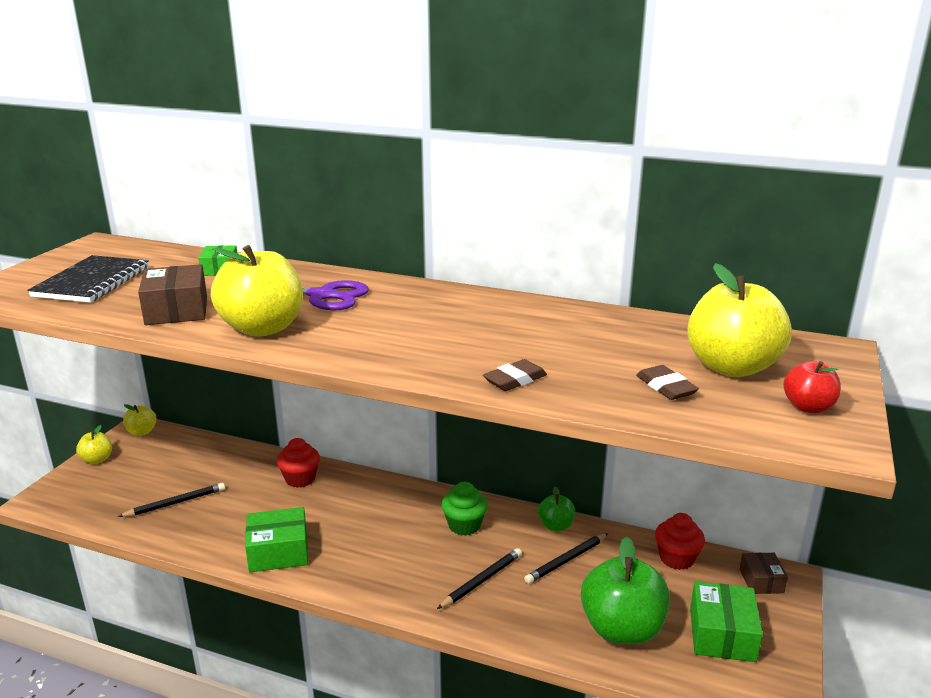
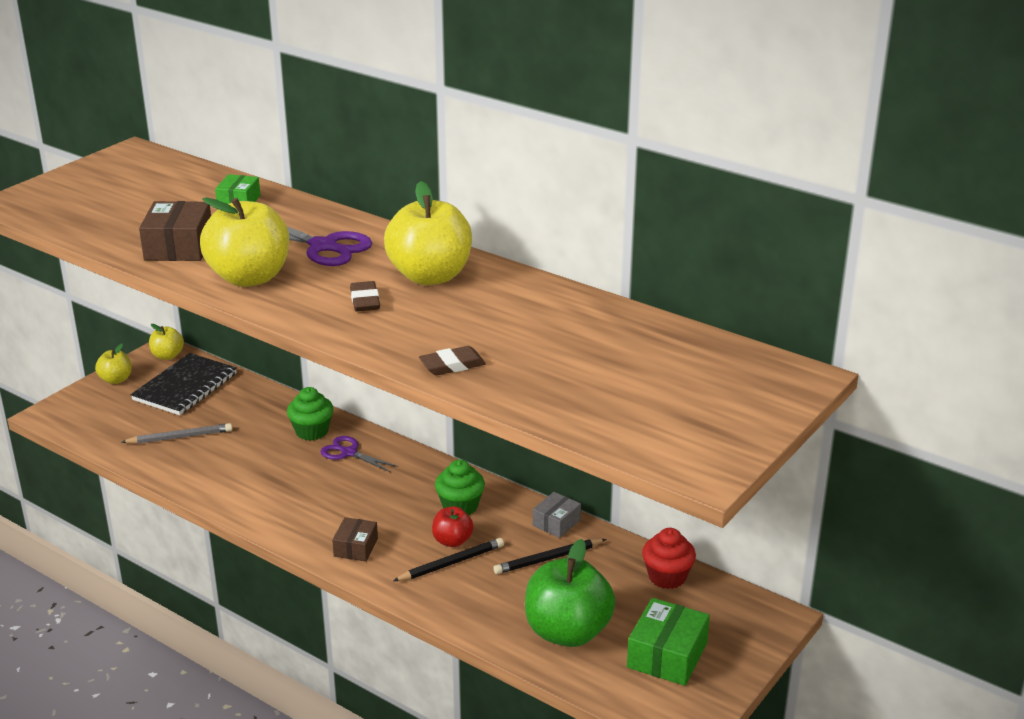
camera: 15 degrees right, 5 degrees up
black notebook [27,255,149,303] -> black notebook moved to [131,353,237,415]
black pencil [118,483,225,517] -> grey pencil [122,423,232,444]
green box [245,507,308,572] -> none
red cupcake [277,438,320,488] -> green cupcake [287,387,333,441]
green apple [538,486,575,531] -> grey box [533,492,581,538]
brown eraser [636,365,699,400] -> brown eraser moved to [350,281,380,311]
yellow apple [687,263,792,377] -> yellow apple moved to [384,181,472,285]
brown box [740,553,788,594] -> brown box moved to [332,517,378,561]
red apple [783,361,841,413] -> red apple moved to [432,506,474,547]
none -> purple scissors [321,436,398,472]

